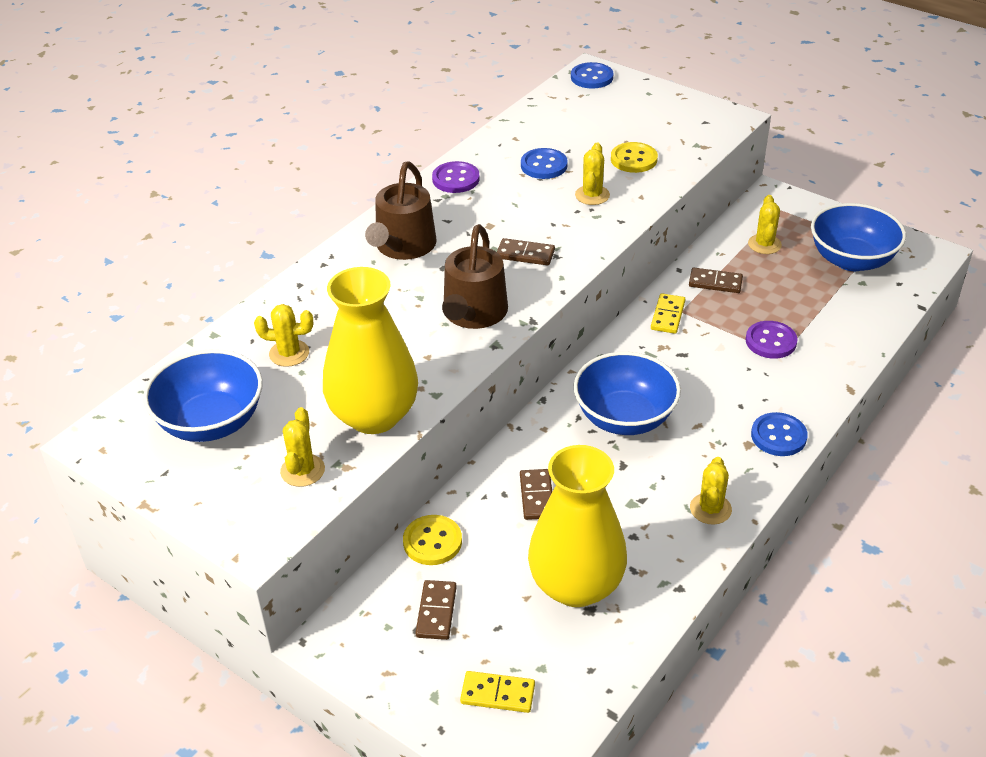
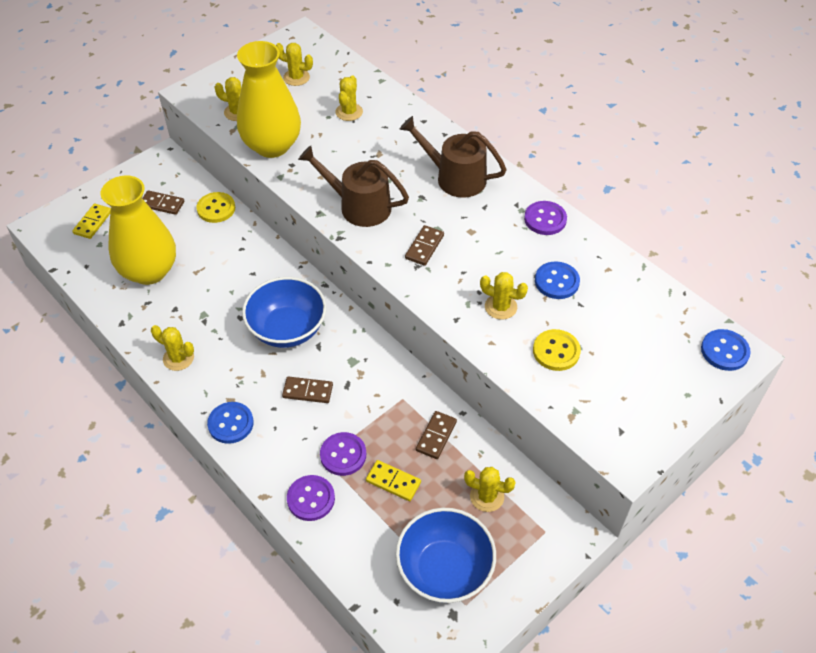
camera: 100 degrees right, 10 degrees up
blue bowl [143,349,263,442] -> yellow cactus [276,43,313,86]
brown domino [520,469,552,520] -> brown domino moved to [282,376,333,403]
yellow domino [651,293,685,334] -> yellow domino moved to [366,460,421,501]
none -> purple button [287,475,335,521]

